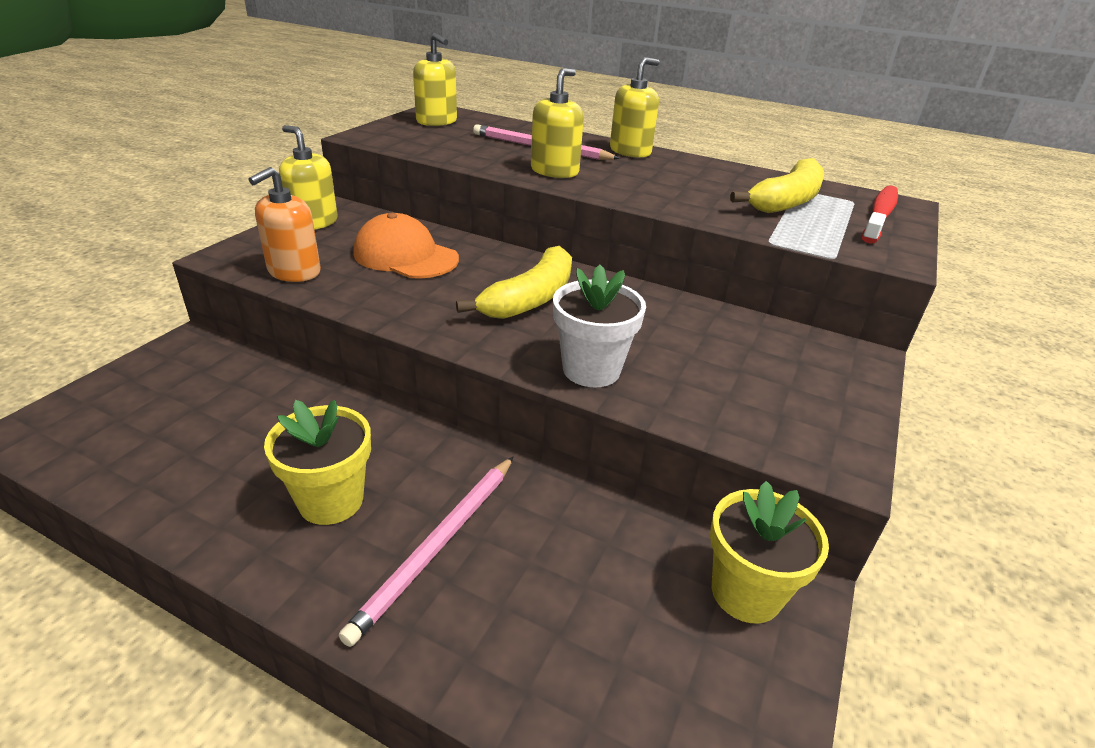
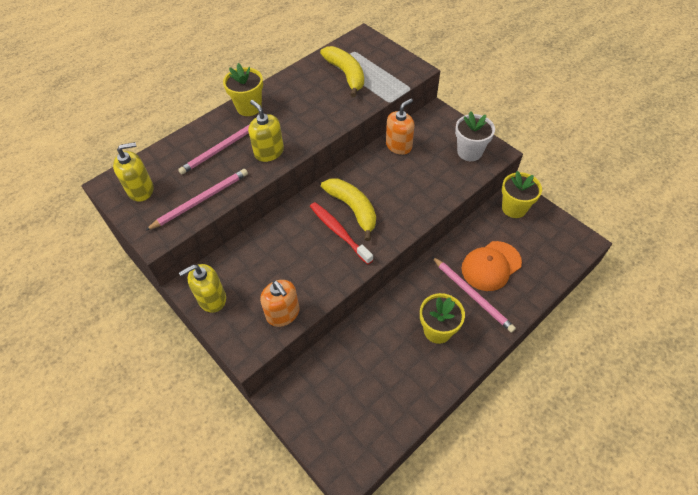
camera: 65 degrees left, 20 degrees up
orange cap [353,213,459,278] -> orange cap moved to [462,241,522,291]
white flower pot [553,265,646,387] -> white flower pot moved to [455,111,495,161]
yellow soap dispenser [610,57,660,158] -> yellow flower pot [223,63,263,116]
red toothbrush [862,185,898,244] -> red toothbrush moved to [310,202,373,264]
none -> pink pencil [145,169,248,231]
none -> orange soap dispenser [386,99,415,155]

